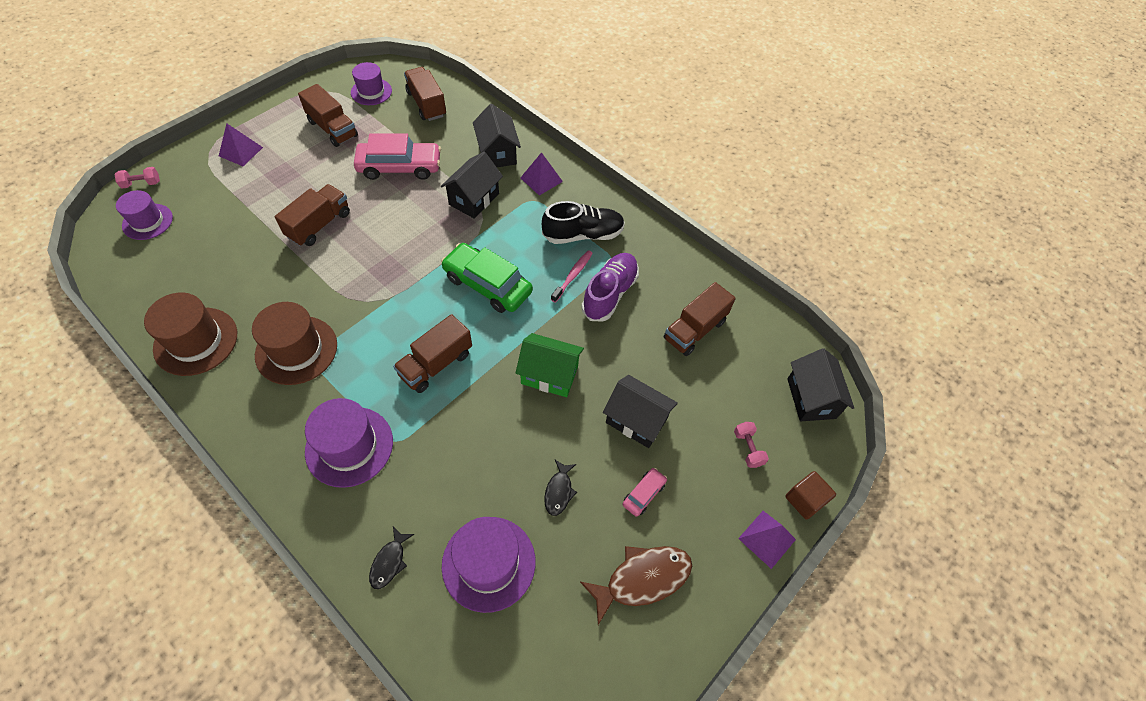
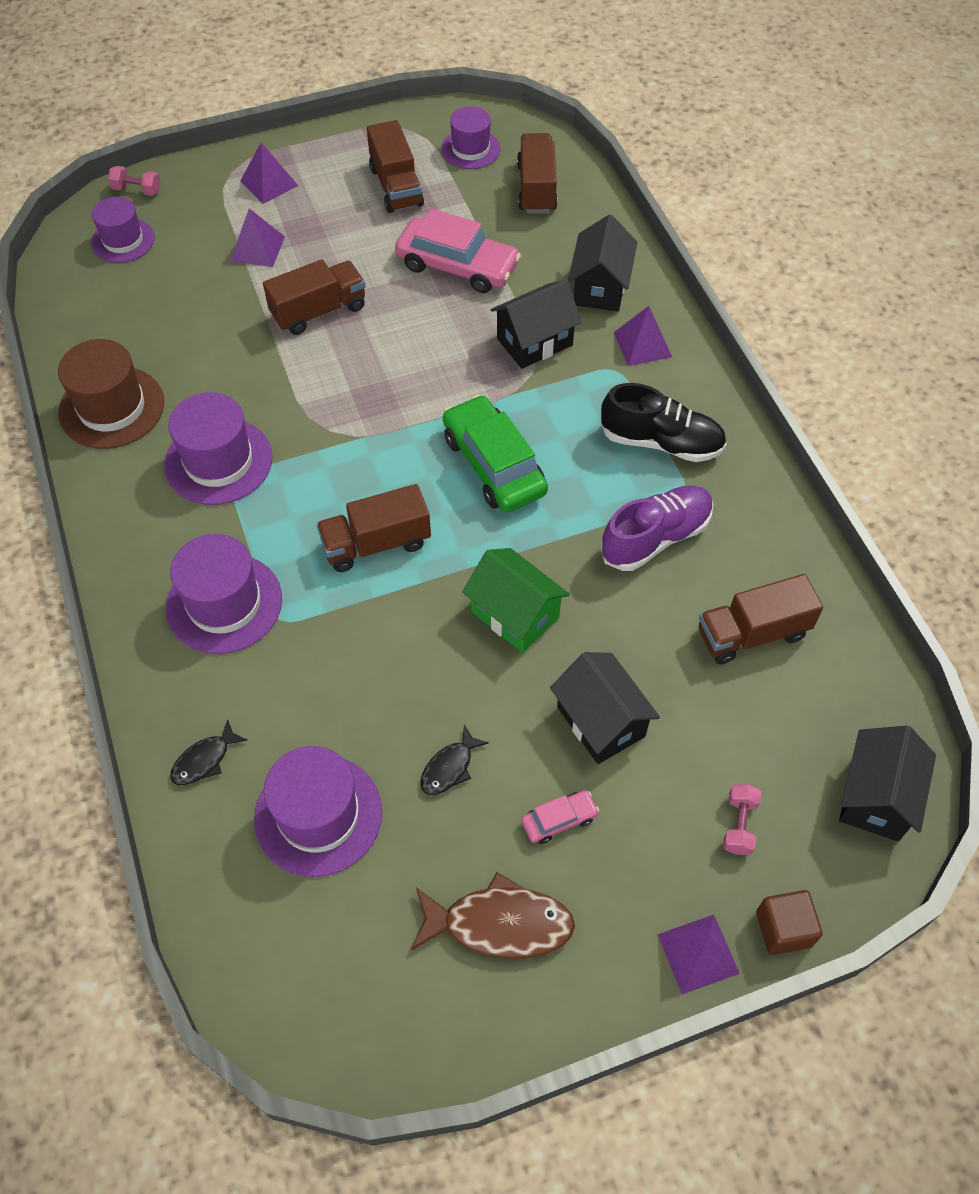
camera: 30 degrees right, 0 degrees up
brown hat [252,302,337,385] -> purple hat [164,392,273,505]
pink toothbrush [551,251,593,303] -> none
none -> purple pyramid [230,208,285,267]

